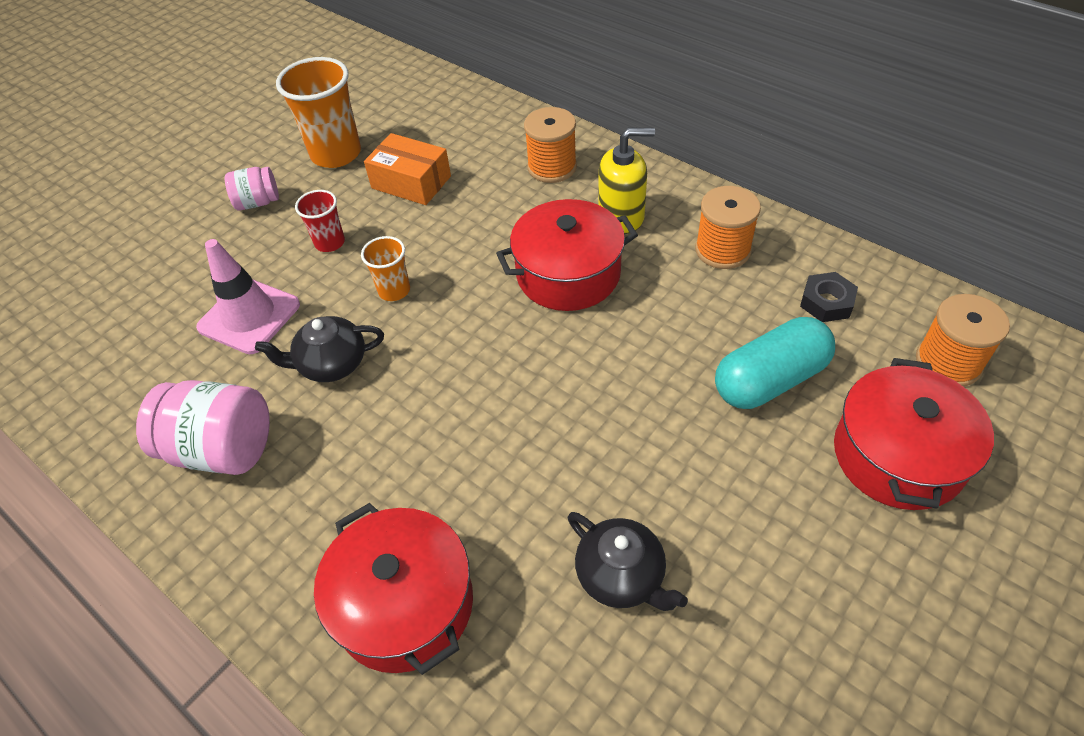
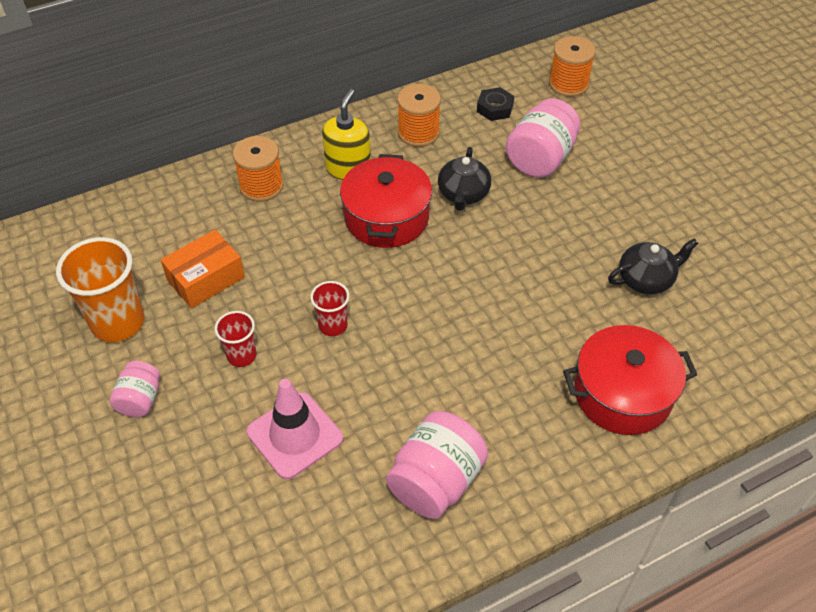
camera: 70 degrees left, 0 degrees up
black teapot [255,316,384,382] -> black teapot moved to [438,147,491,211]
orange cup [361,236,410,301] -> red cup [310,281,349,336]
turquoise capsule [715,317,835,409] -> pink jar [506,98,580,178]
red pot [834,358,994,510] -> none

